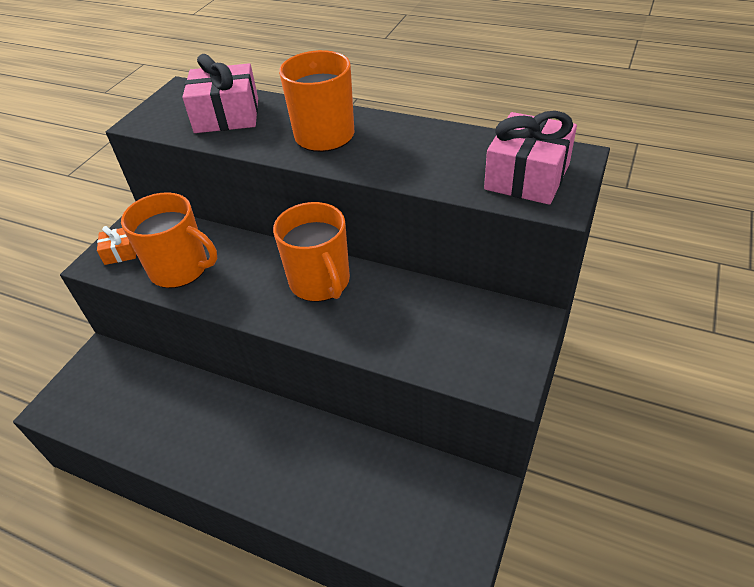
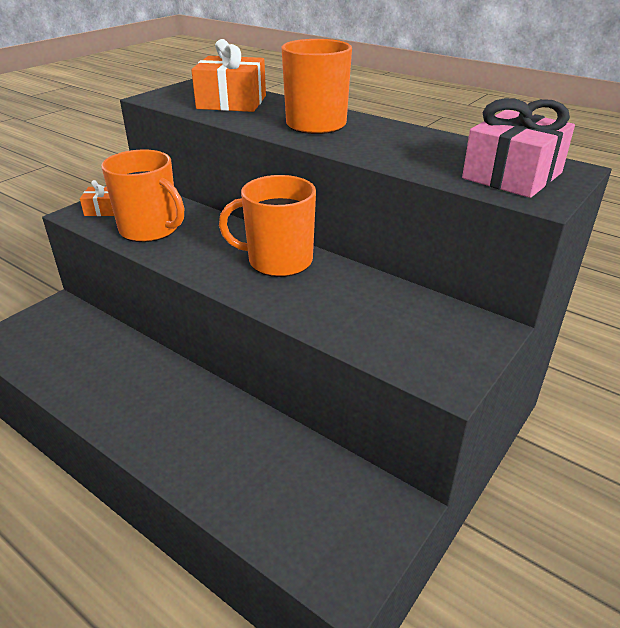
camera: 10 degrees right, 10 degrees down
pink gift [182,54,258,133] -> orange gift [191,39,266,112]
orange mug [273,202,350,302] -> orange mug turned 105 degrees clockwise [219,175,316,277]

